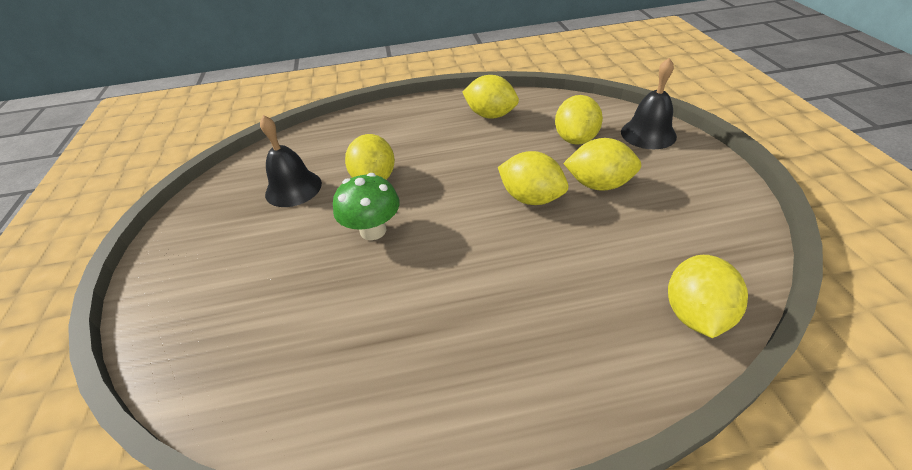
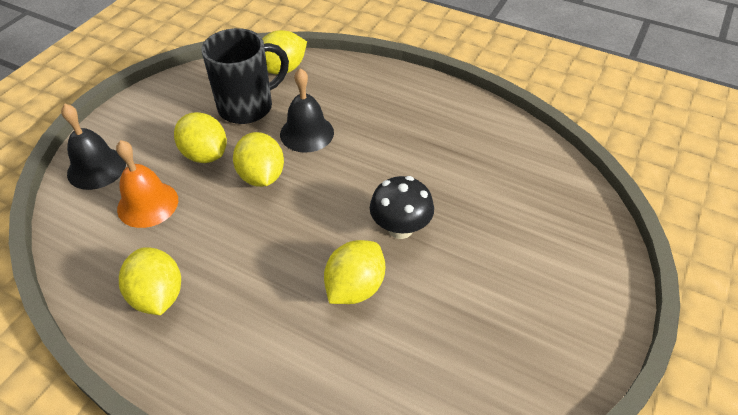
camera: 145 degrees left, 5 degrees up
black bell [260,115,322,207] -> black bell moved to [280,68,334,153]
green mushroom [333,173,400,240] -> black mushroom [370,176,434,239]
yellow lemon [555,95,603,145] -> orange bell [116,140,178,228]
none -> black mug [202,28,289,124]

